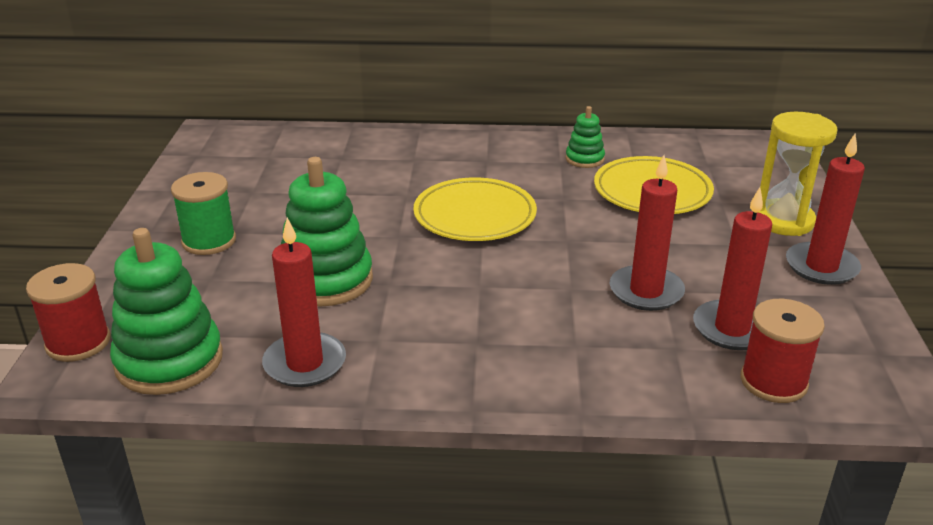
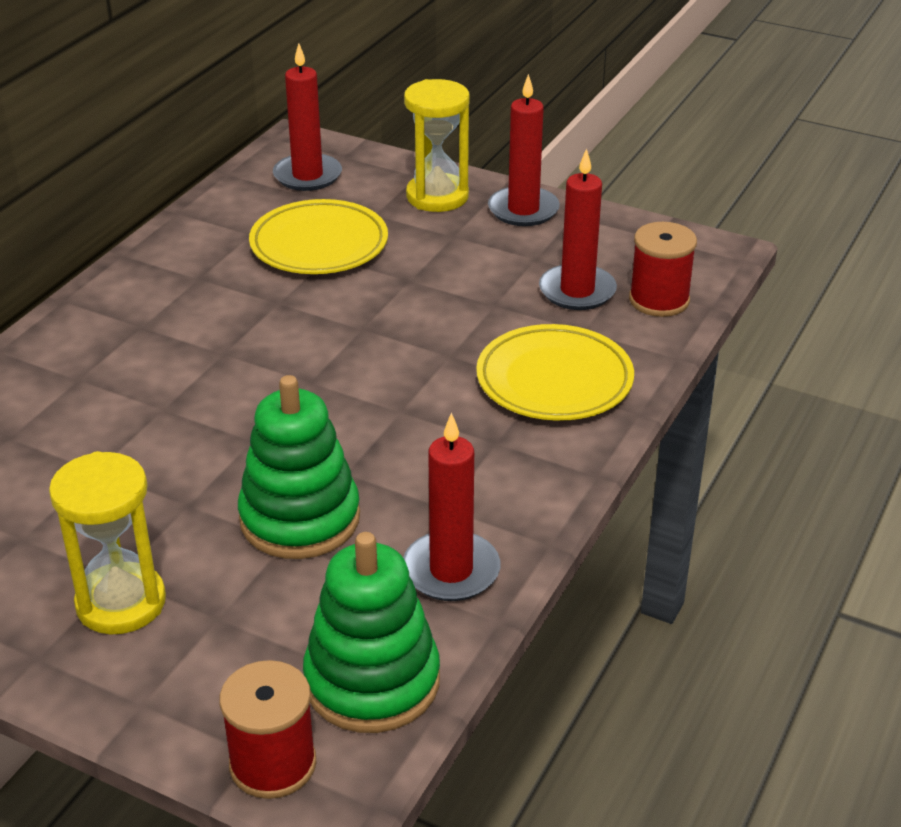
camera: 65 degrees left, 5 degrees up
green spool [171,172,236,255] -> yellow hourglass [49,451,166,634]
yellow plate [413,177,537,241] -> yellow plate moved to [476,324,634,421]
green stacking toy [566,106,605,168] -> none
red candle [609,155,685,311] -> red candle moved to [273,43,342,191]

